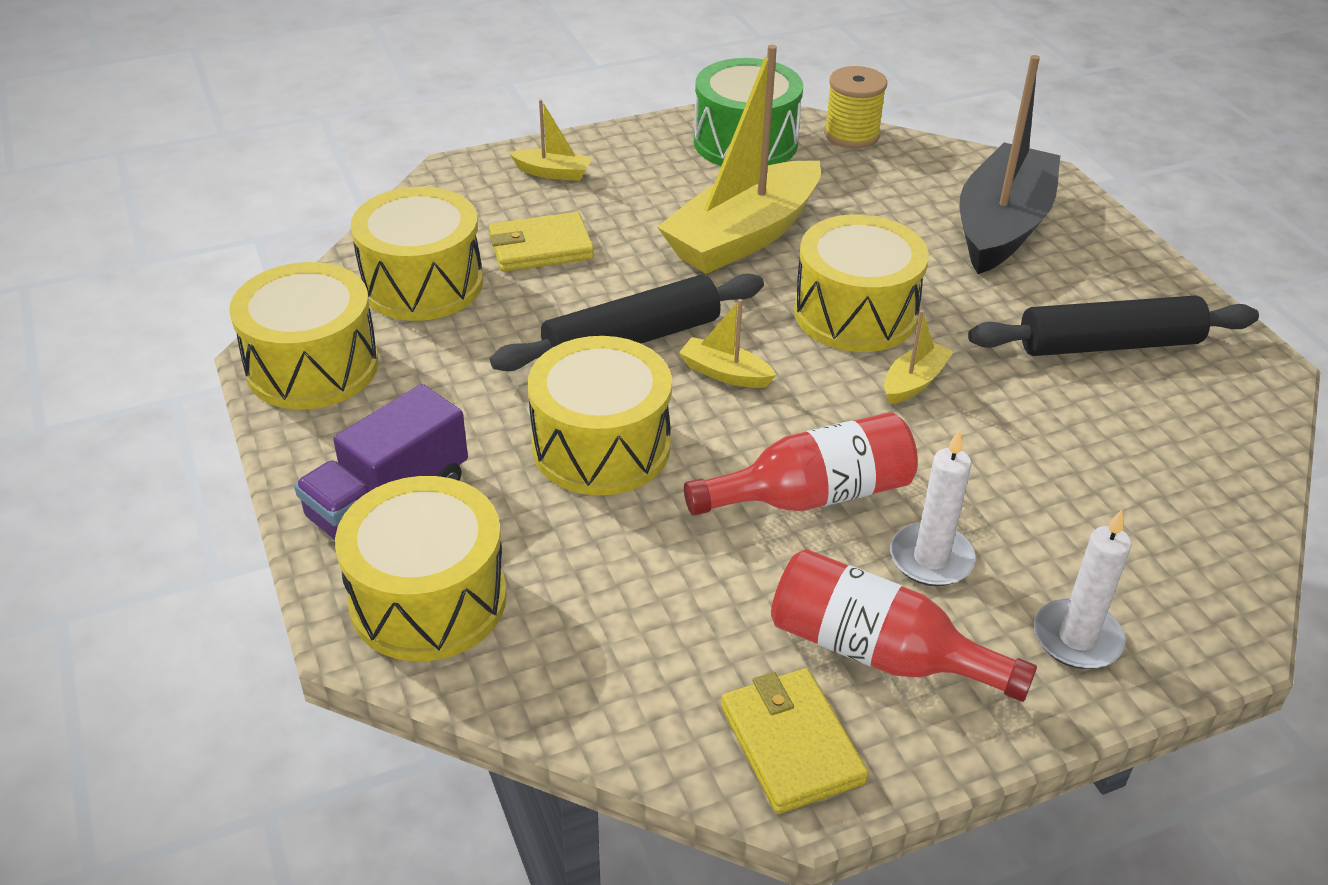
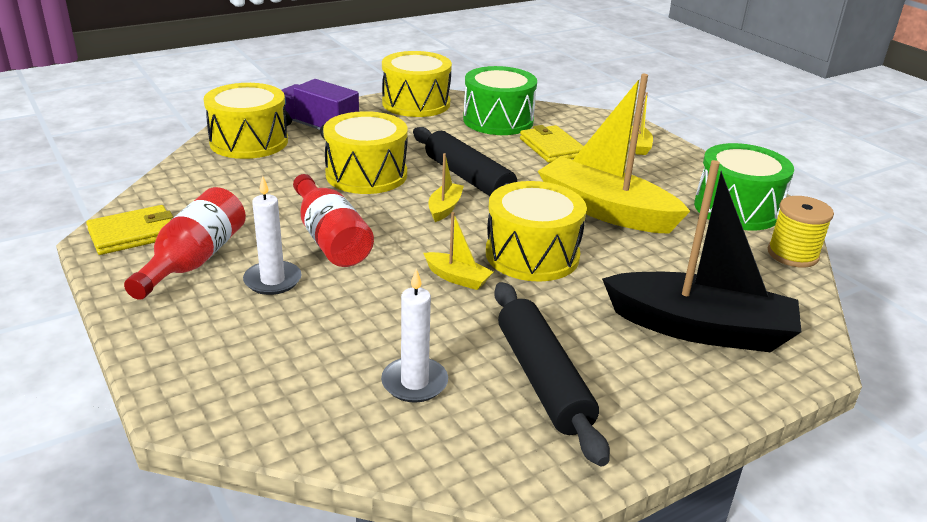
camera: 80 degrees right, 10 degrees down
yellow drum [351,186,483,321] -> green drum [463,66,537,135]
white candle [1034,510,1131,669] -> white candle moved to [381,268,448,403]

